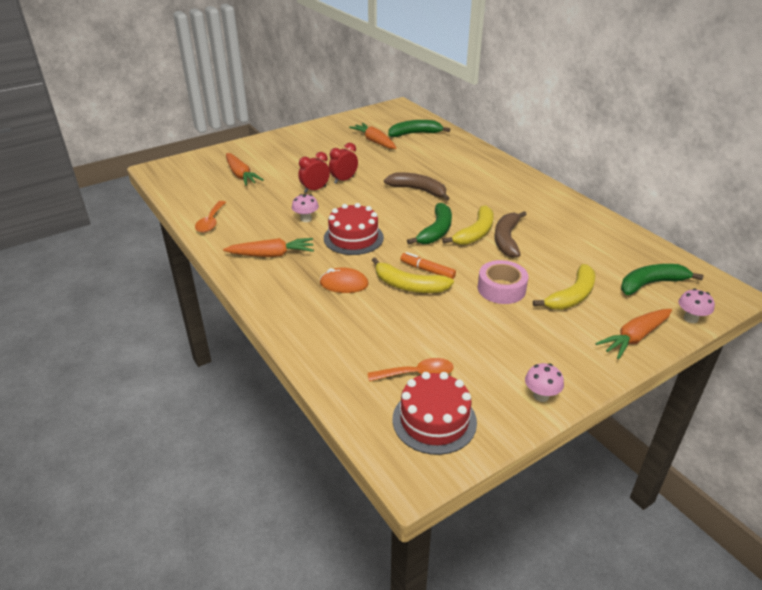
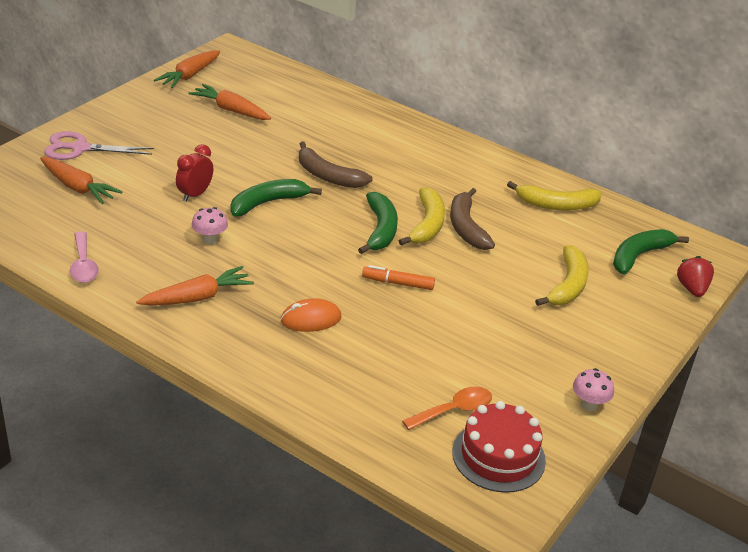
camera: 25 degrees left, 0 degrees up
orange spoon [195,201,226,233] -> pink spoon [70,231,99,283]
red cake [324,203,384,255] -> none
red clock [329,143,358,184] -> none
yellow banana [372,257,454,293] -> yellow banana moved to [507,181,602,211]
brown banana [384,172,450,201] -> brown banana turned 150 degrees counterclockwise [299,141,373,188]
green banana [388,120,450,137] -> green banana moved to [230,179,322,217]
pink tape [478,260,528,304] -> none
orange carrot [596,309,672,359] -> orange carrot moved to [154,50,220,88]
pink mushroom [679,288,715,323] -> red strawberry [677,256,714,297]
none -> pink scissors [44,131,154,160]

